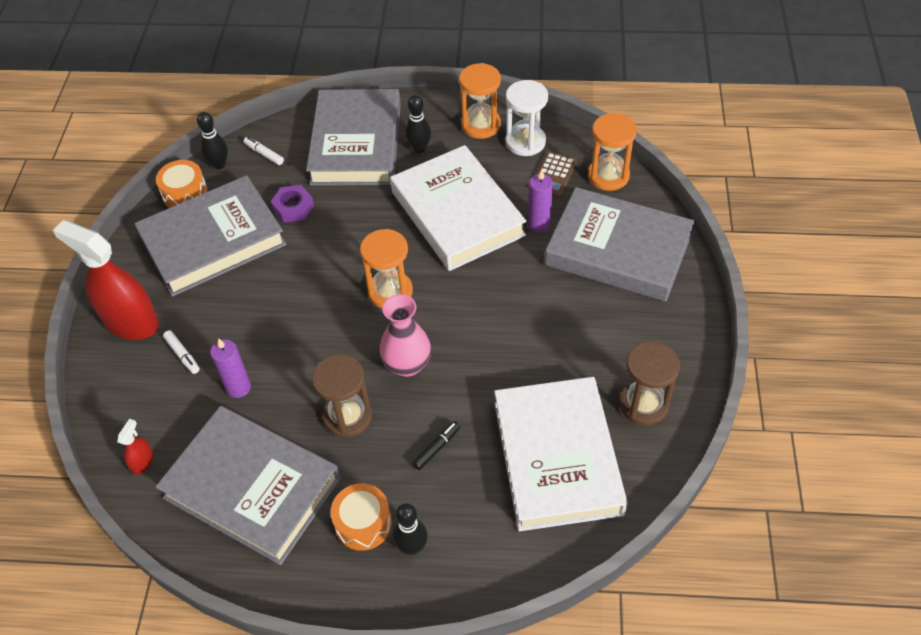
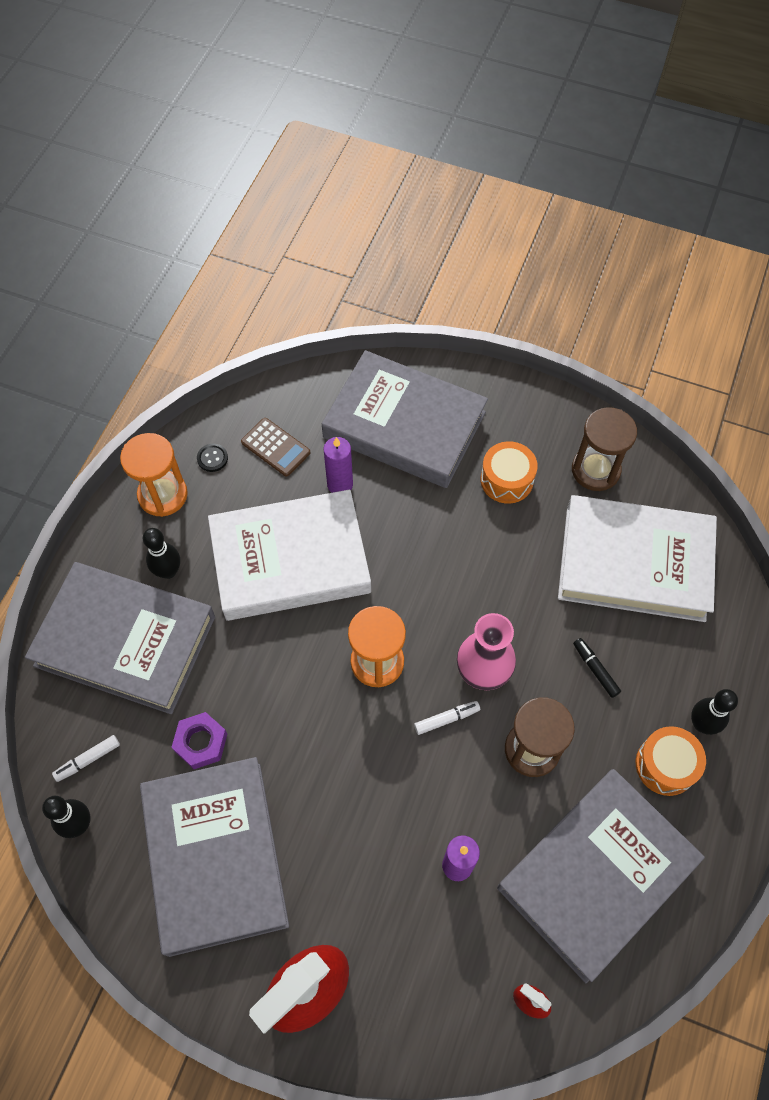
camera: 75 degrees left, 10 degrees up
orange drum [156,160,208,208] -> orange drum moved to [480,441,538,504]
white marker [163,330,200,374] -> white marker moved to [414,701,480,735]
white hourglass [505,80,548,156] -> black button [197,444,228,472]
grey book [545,187,695,301] -> grey book turned 75 degrees clockwise [322,350,488,488]
orange hourglass [588,113,637,191] -> none

